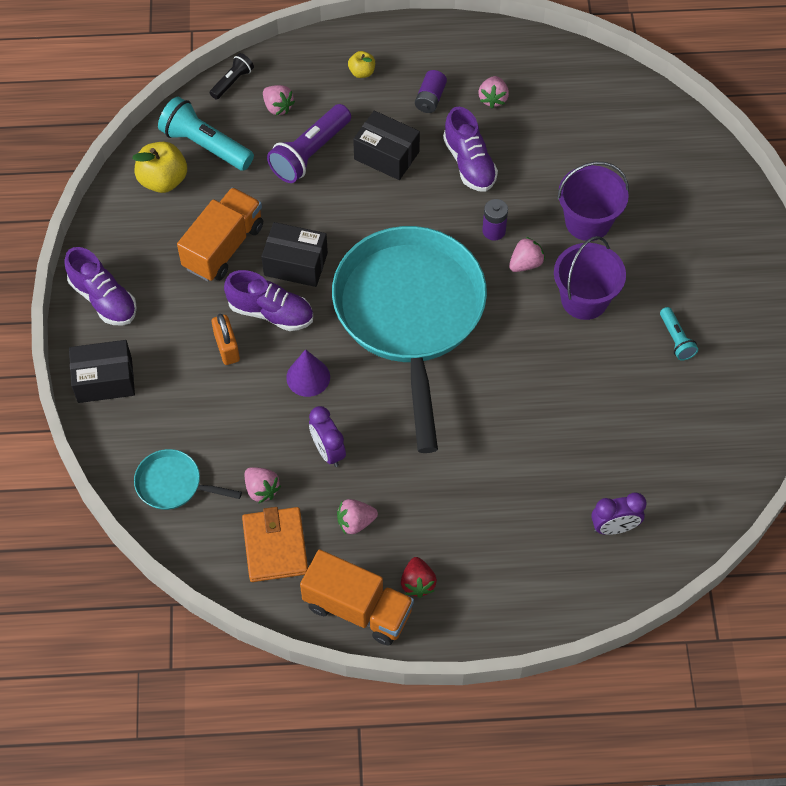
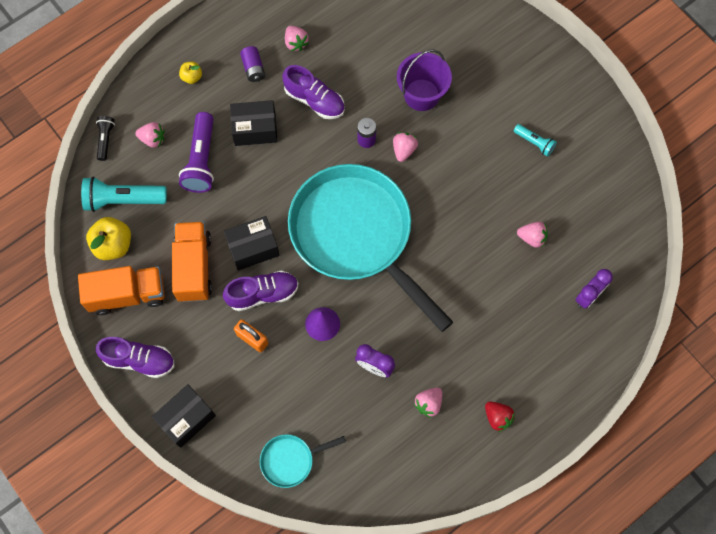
camera: 35 degrees left, 10 degrees up
orange wallet [242,507,308,582] -> none
pink strawberry [244,467,281,504] -> pink strawberry moved to [517,222,548,248]
orange truck [300,549,414,646] -> orange truck moved to [78,266,165,315]
purple bucket [554,236,626,320] -> none

